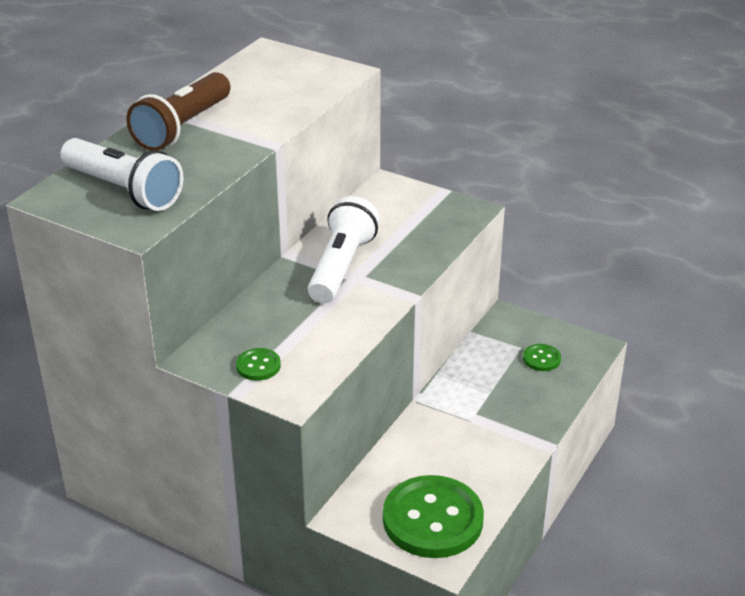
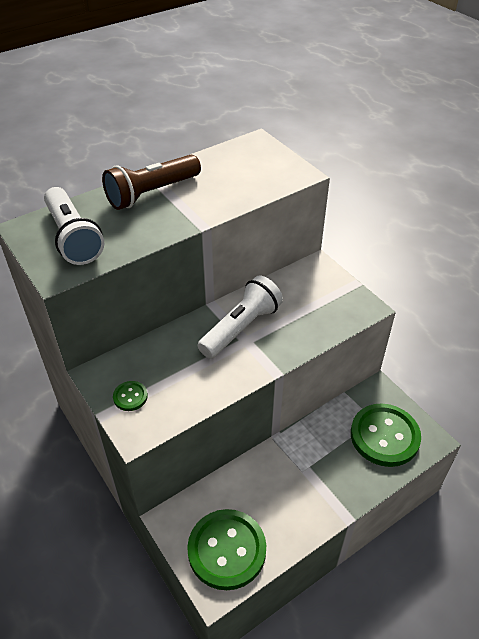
camera: 25 degrees right, 10 degrees up
green button [523,344,561,371] -> green button [351,403,421,467], size x2.30

